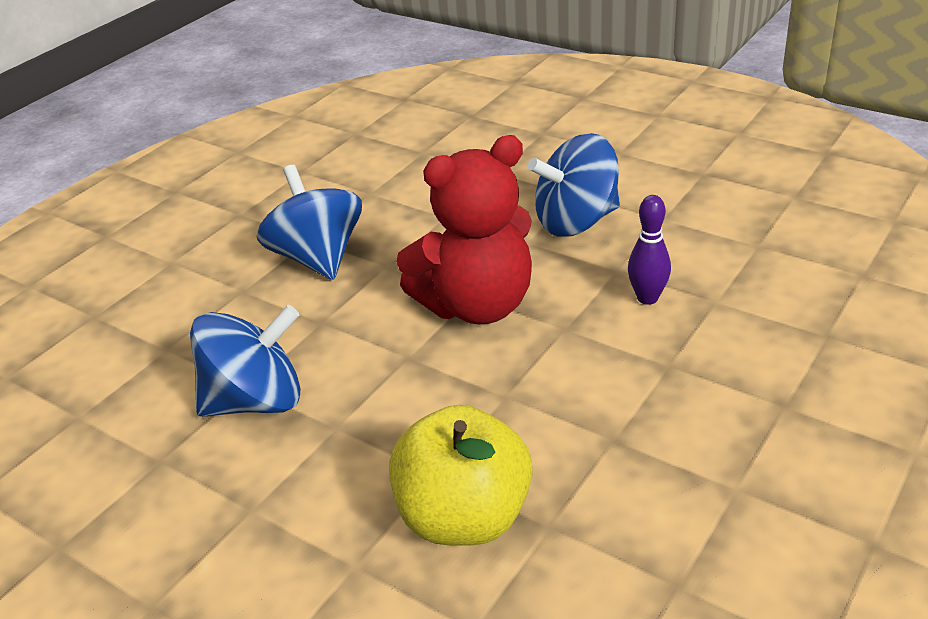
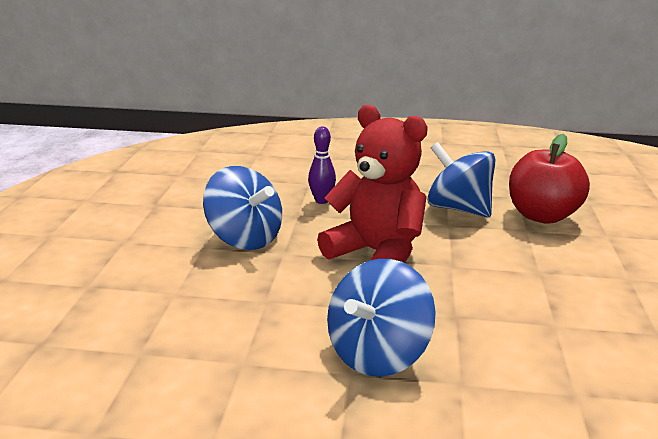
camera: 120 degrees left, 10 degrees down
blue spinning top [190,305,300,417] -> blue spinning top moved to [427,142,496,217]
yellow apple [389,405,533,546] -> red apple [509,134,590,224]

